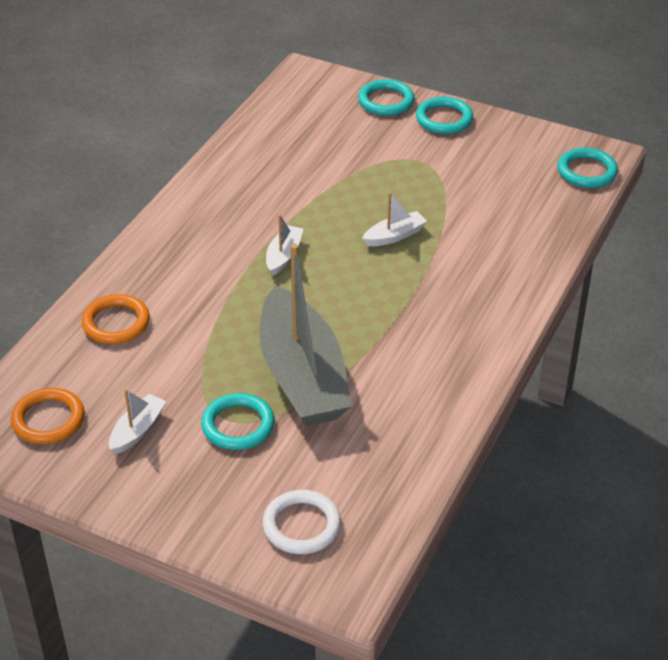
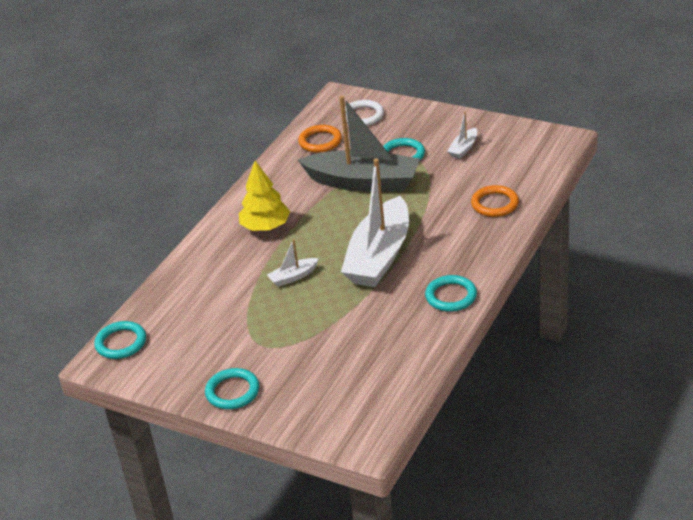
camera: 175 degrees left, 5 degrees down
orange ring [11,388,85,444] -> orange ring moved to [298,125,342,153]
grey boat [260,244,352,426] -> grey boat turned 120 degrees clockwise [298,95,420,192]
white boat [266,214,303,276] -> white boat [341,159,409,287], size x2.41
turquoise ring [358,79,415,116] -> turquoise ring moved to [425,275,477,312]
none -> yellow tree [239,161,290,231]

